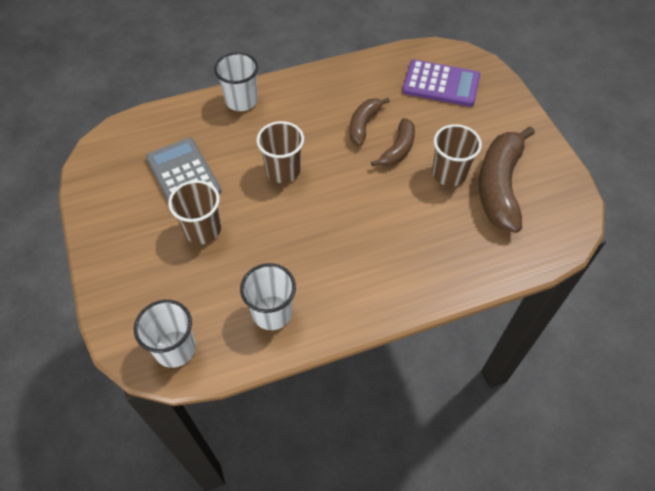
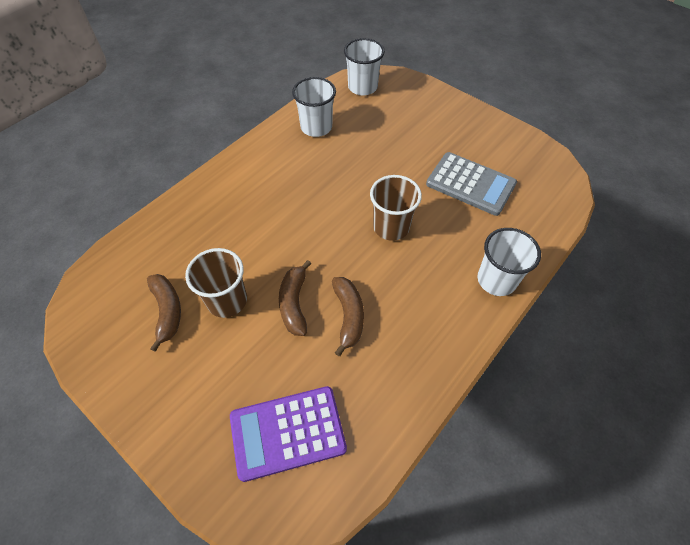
camera: 150 degrees right, 0 degrees up
brown cup [168,180,221,244] -> none
brown banana [479,126,535,233] -> brown banana [147,274,181,352], size x0.55

